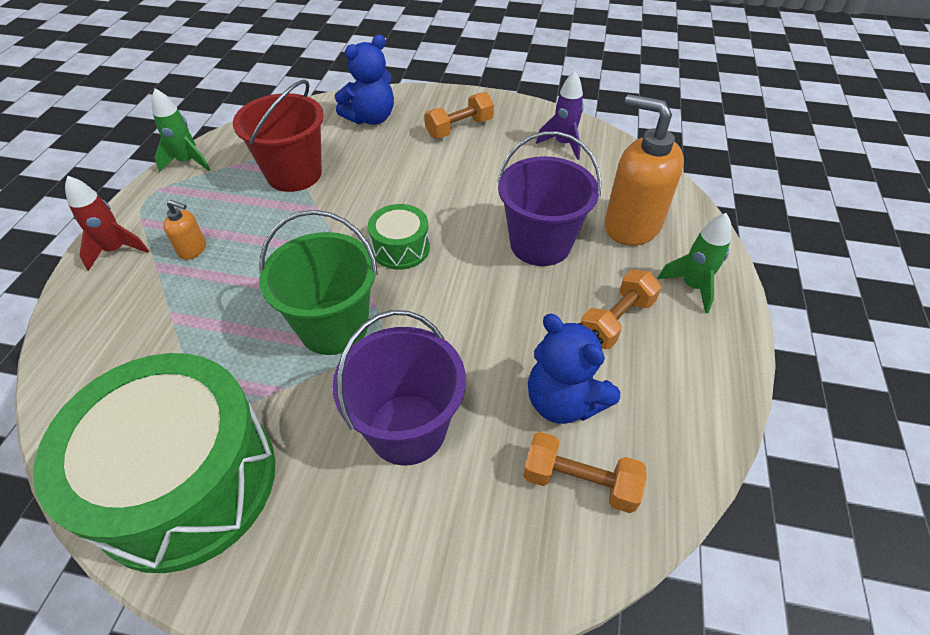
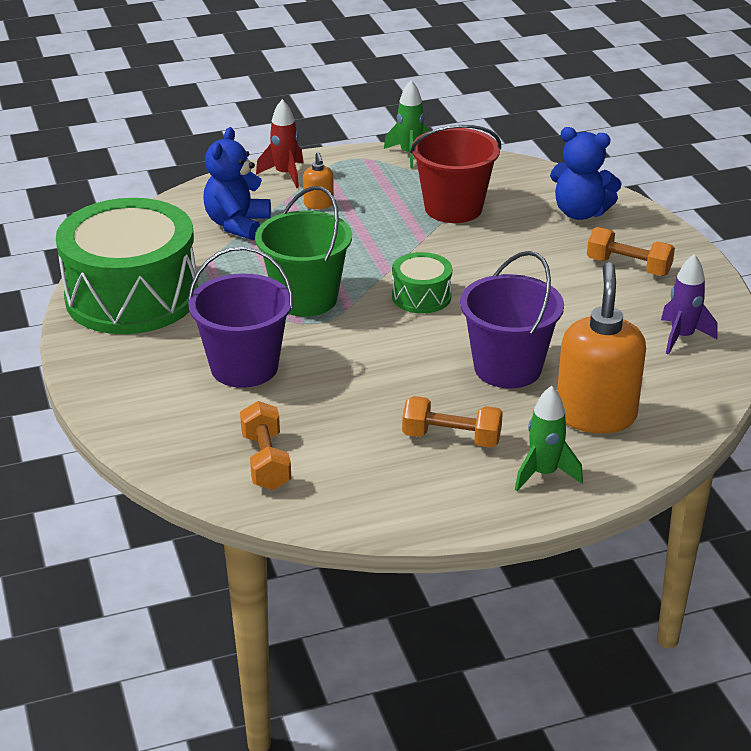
camera: 60 degrees right, 15 degrees down
blue teddy bear [528,314,620,424] -> blue teddy bear moved to [203,127,271,240]

